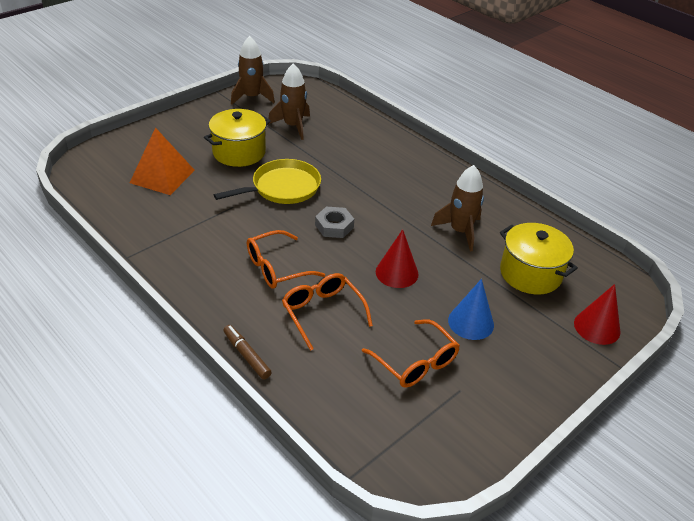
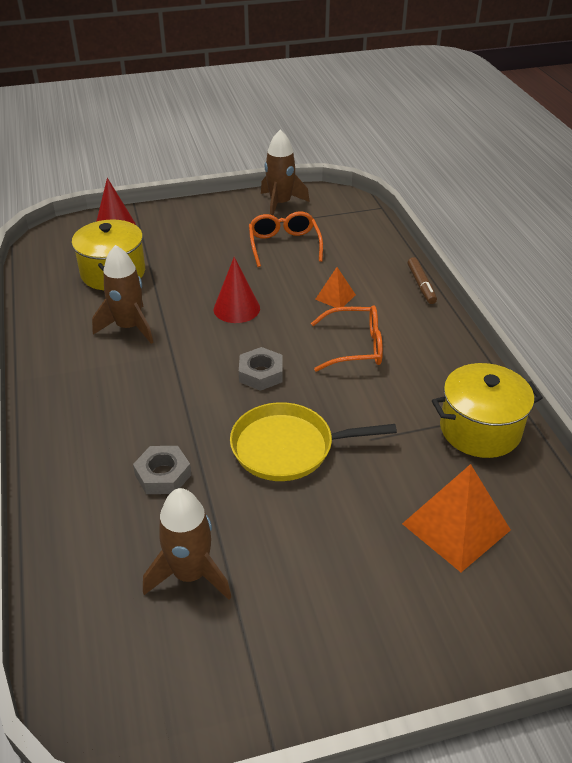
camera: 150 degrees left, 0 degrees up
yellow pot [204,109,271,167] -> yellow pot moved to [432,363,543,458]
brown rocket [231,36,275,105] -> brown rocket moved to [261,129,310,215]
orange glasses [282,273,373,351] -> orange pyramid [315,267,356,308]
blue cone [448,279,494,340] -> none
none -> grey nut [133,446,191,494]

